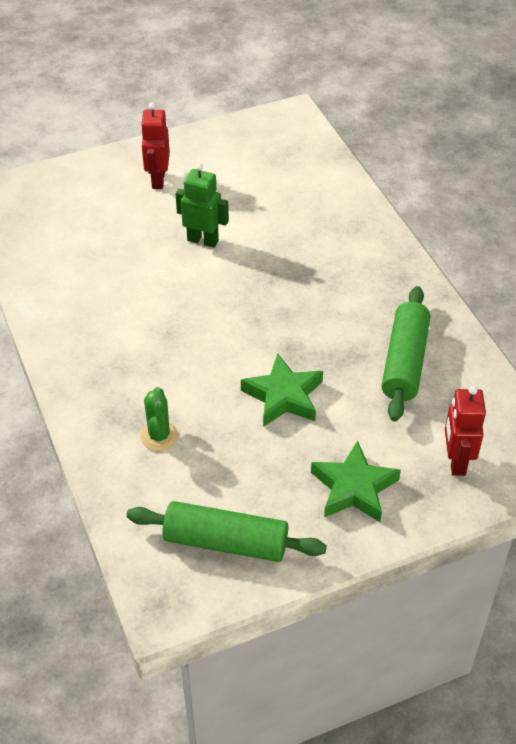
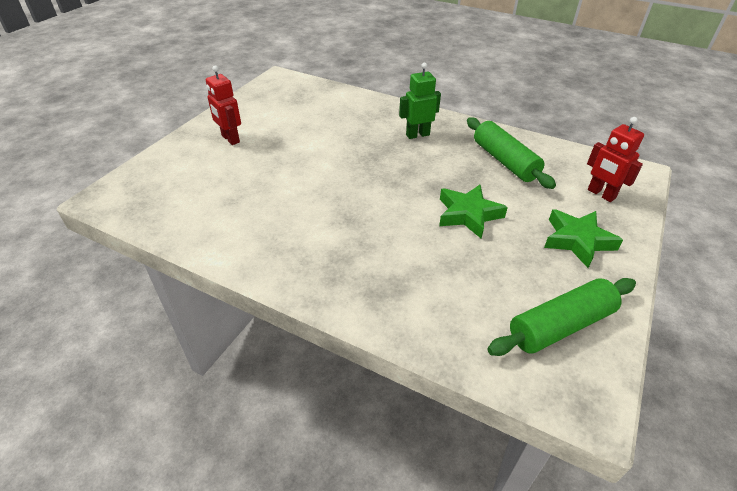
camera: 40 degrees left, 5 degrees down
green cactus [140,387,178,451] -> none
green robot [176,163,229,248] -> green robot moved to [399,63,441,139]

